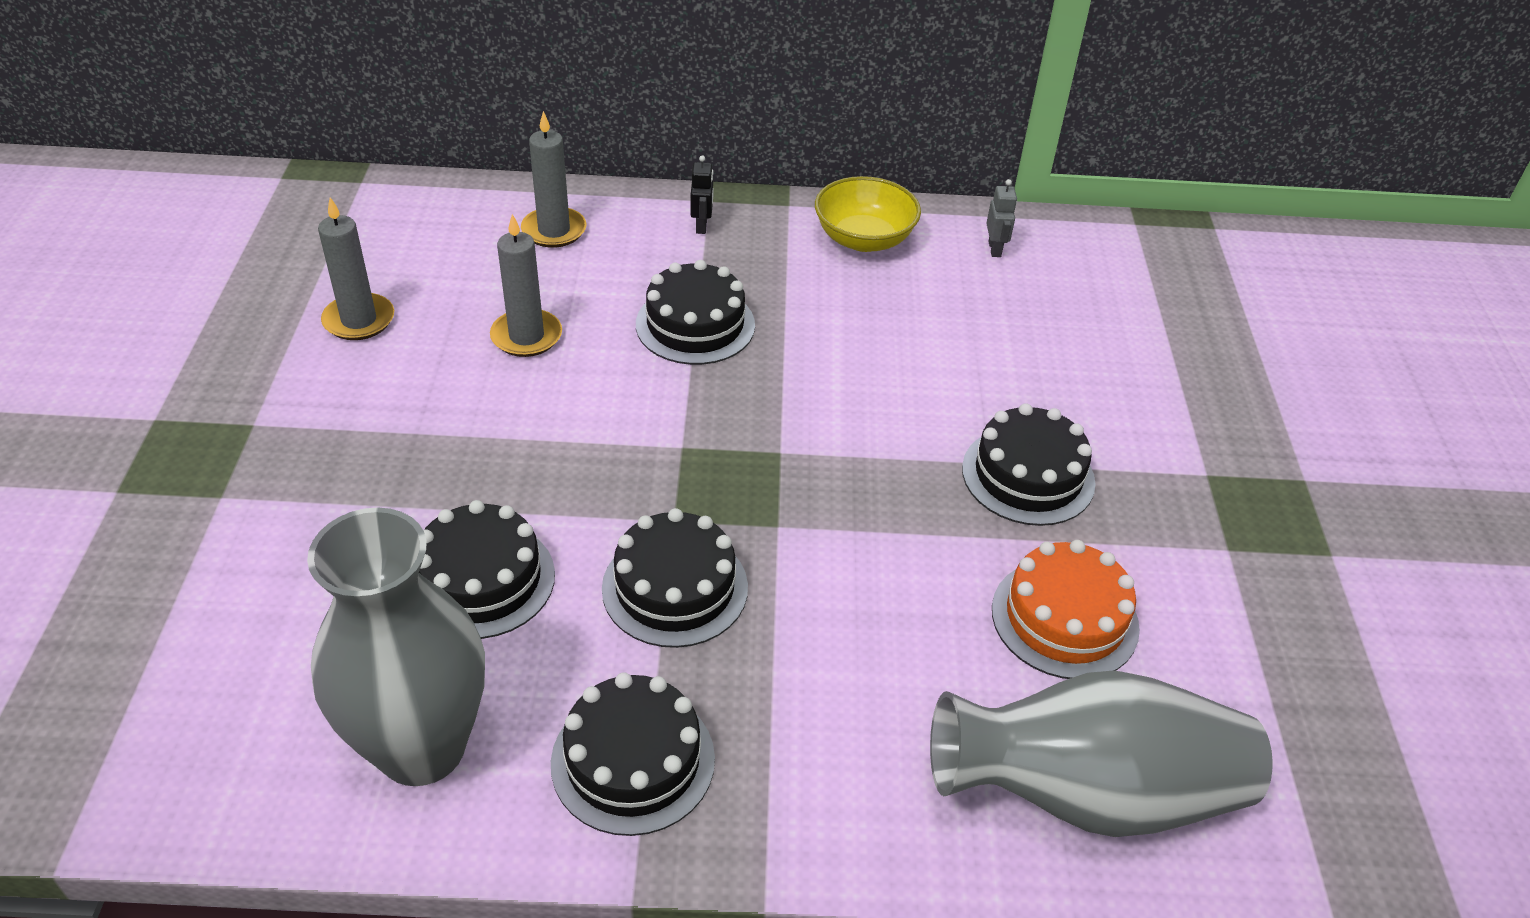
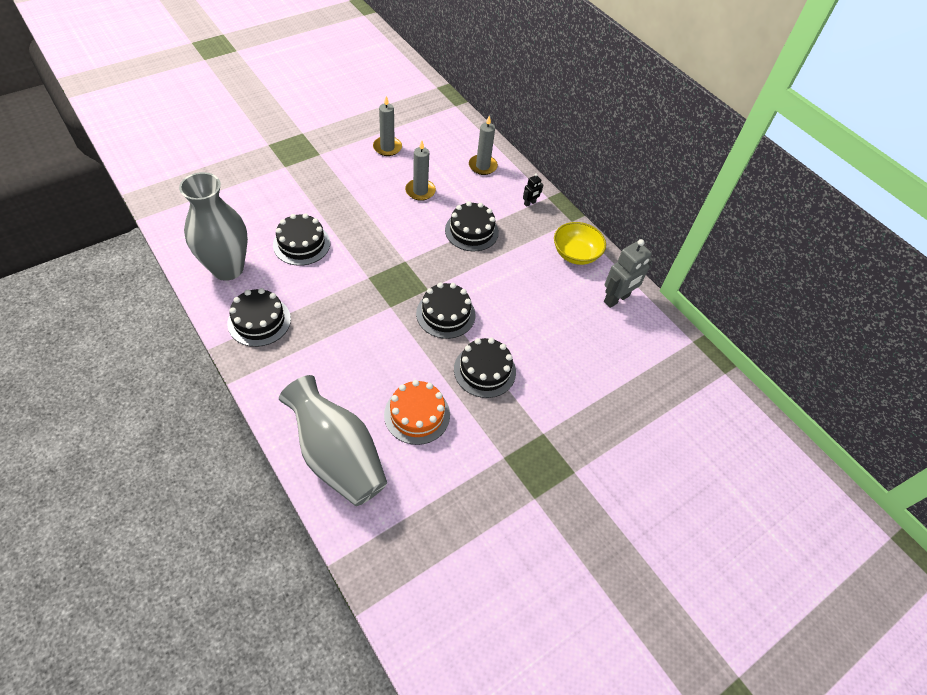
camera: 50 degrees right, 10 degrees up
black cake [602,508,748,648] -> black cake moved to [416,283,475,339]
grey robot [986,179,1017,257] -> grey robot [604,239,652,308], size x2.01

